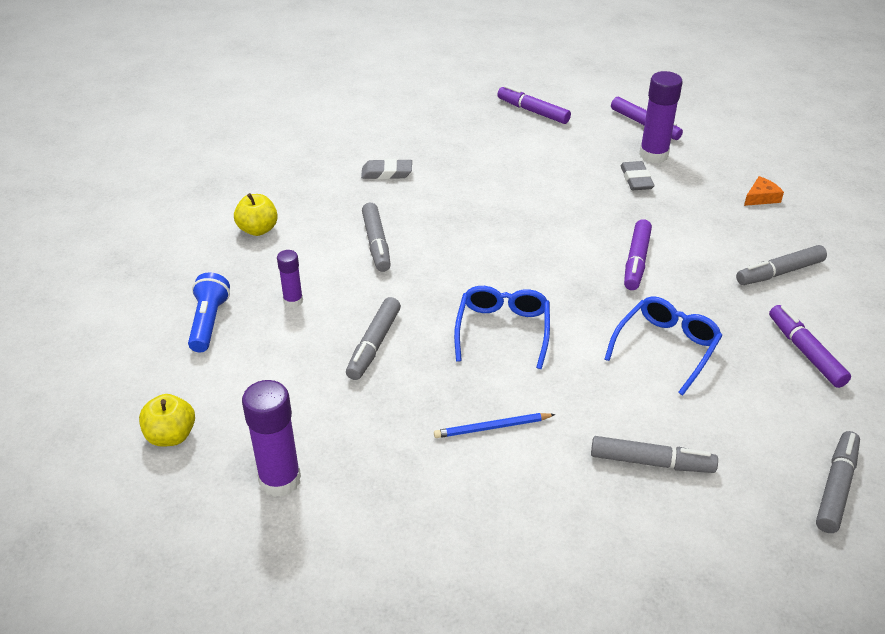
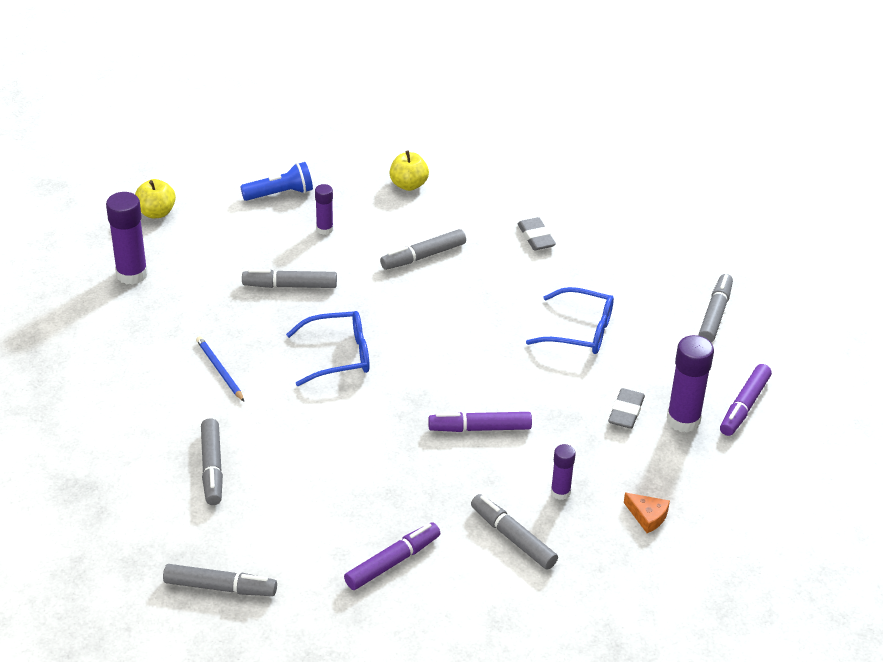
camera: 70 degrees right, 0 degrees up
purple marker [497,85,571,124] -> grey marker [698,274,733,342]
blue glasses [605,296,723,395] -> blue glasses moved to [526,287,614,354]
grey eraser [620,161,654,190] -> grey eraser turned 45 degrees counterclockwise [608,388,645,429]
none -> purple glue stick [551,444,576,500]

